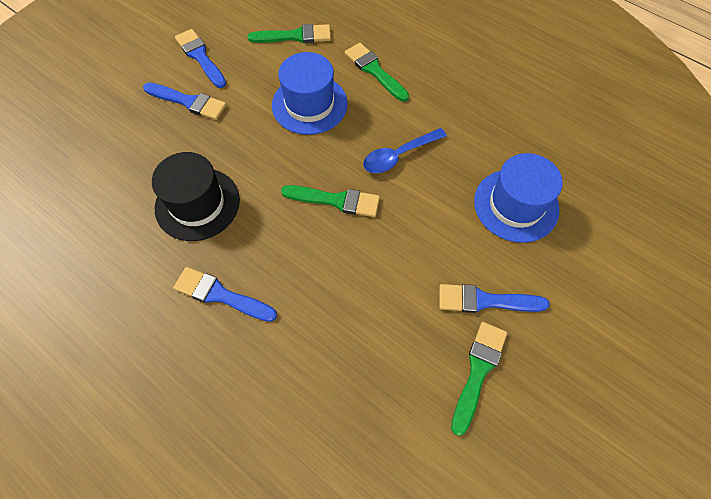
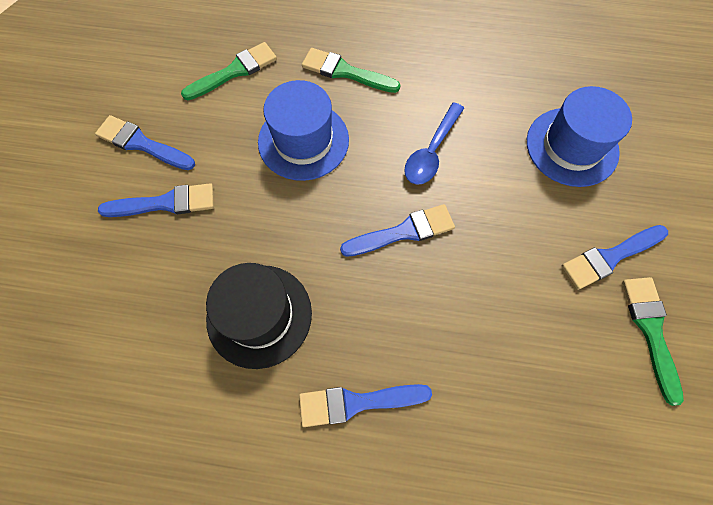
camera: 30 degrees left, 5 degrees up
green brush [281,185,380,217] -> blue brush [340,204,455,257]

